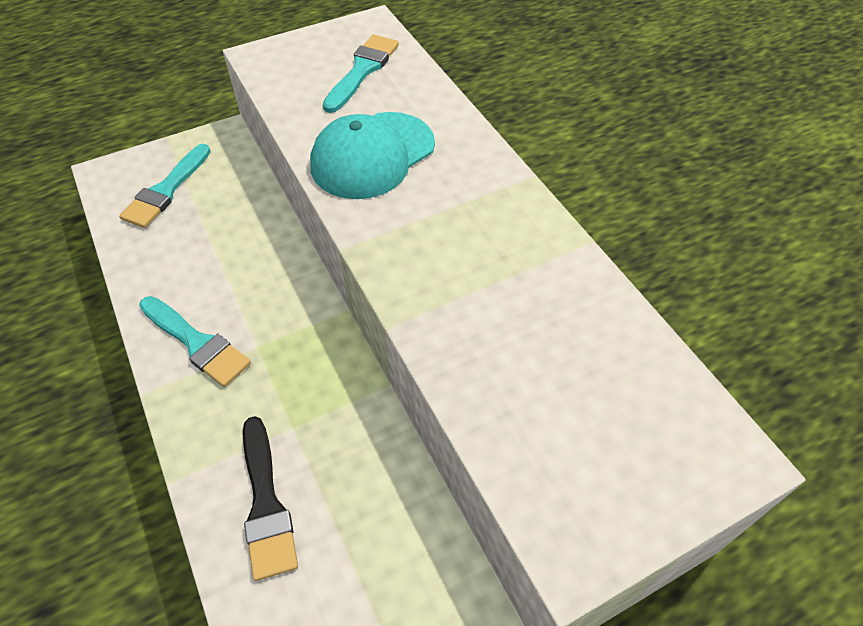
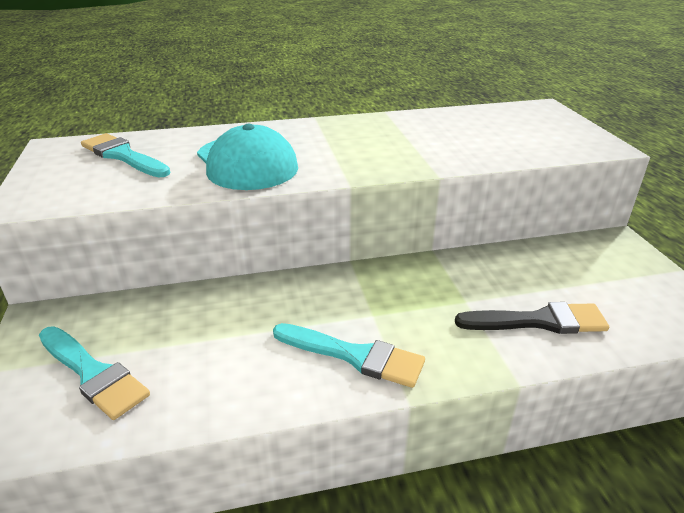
camera: 75 degrees left, 20 degrees down
turquoise brush [139,296,251,387] -> turquoise brush turned 60 degrees clockwise [273,323,425,388]

